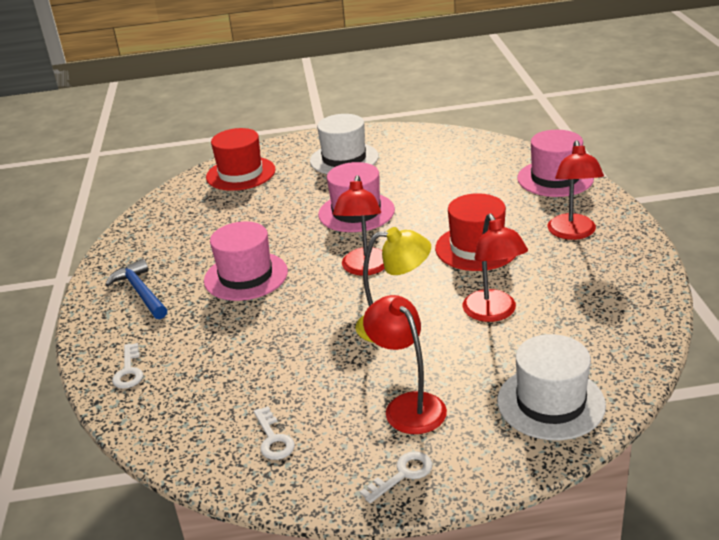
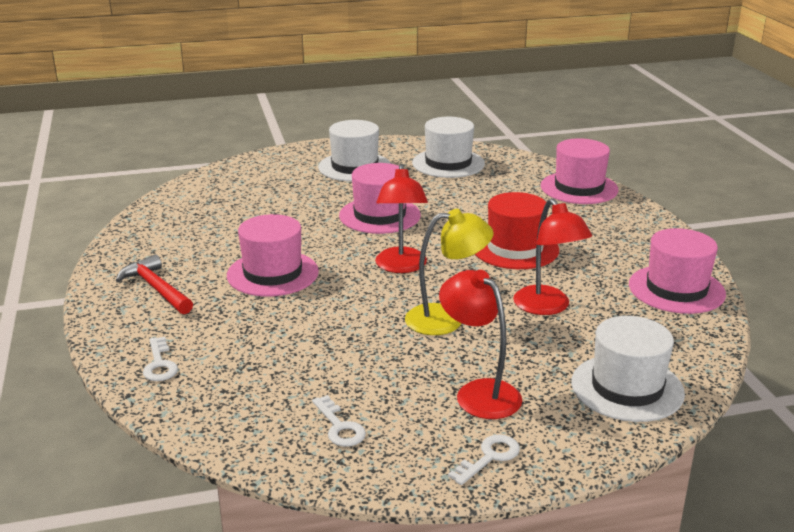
camera: 10 degrees left, 5 degrees down
blue hammer [105,259,167,319] -> red hammer [116,254,193,314]
red hat [206,128,276,191] -> none
red lamp [548,140,604,240] -> none
none -> white hat [412,117,485,178]
none -> pink hat [629,228,726,314]

